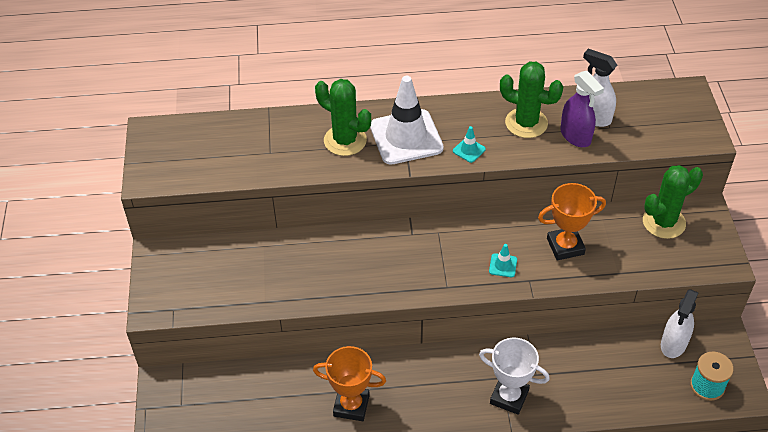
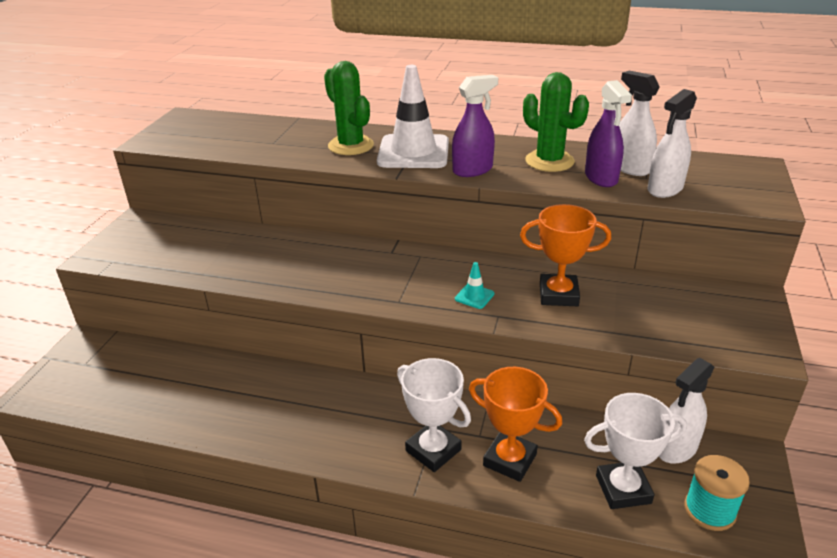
camera: 20 degrees right, 15 degrees down
orange trophy [313,346,386,421] -> orange trophy moved to [469,367,562,482]
turquoise traffic cone [453,126,486,163] -> purple spray bottle [452,75,498,177]
green cactus [643,165,703,239] -> none
none -> white trophy [584,393,687,509]
none -> white spray bottle [648,89,697,198]

